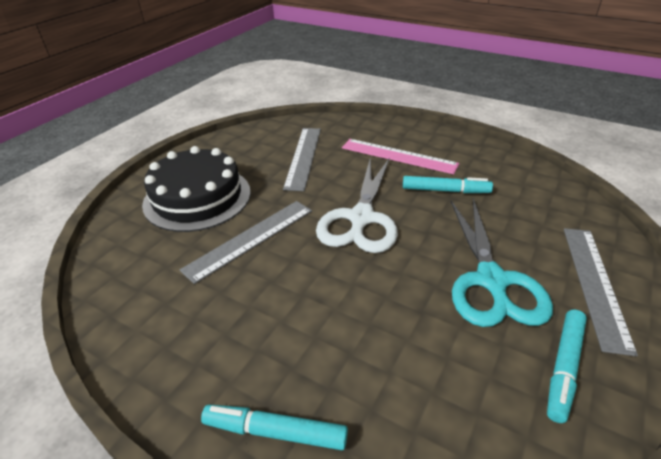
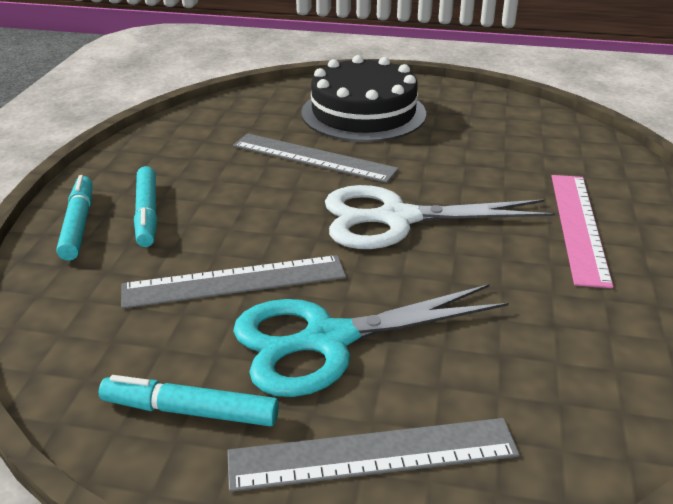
camera: 70 degrees right, 5 degrees down
grey ruler [283,128,321,191] -> grey ruler moved to [121,255,346,309]
turquoise marker [403,176,493,193] -> turquoise marker moved to [134,166,157,247]

